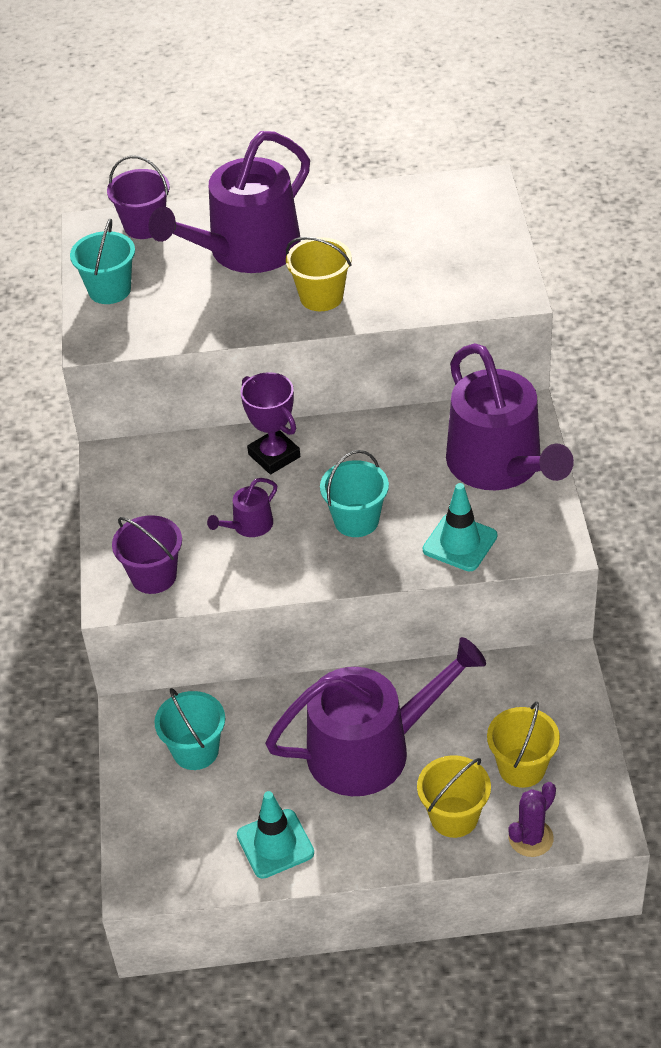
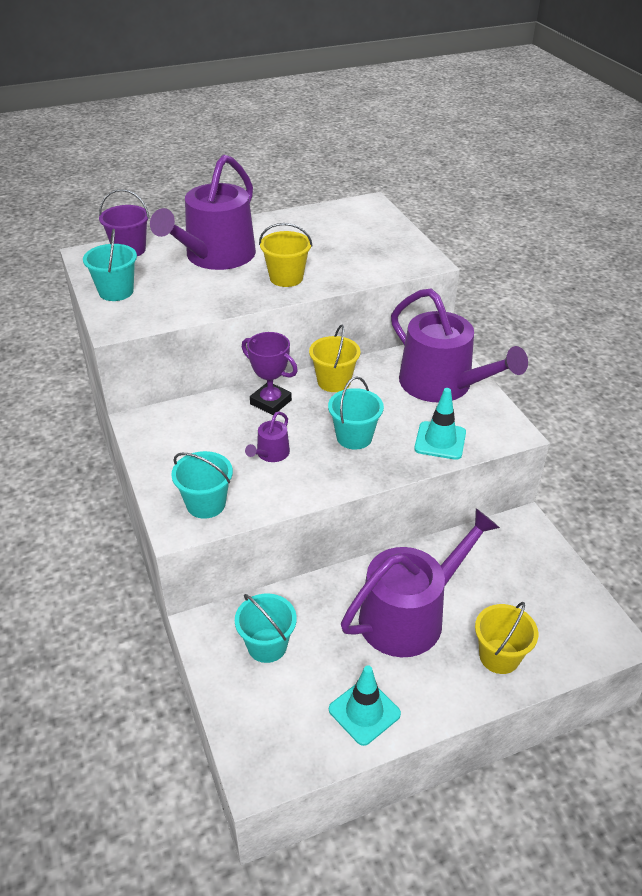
camera: 20 degrees left, 5 degrees down
purple bucket [112,515,182,594] -> turquoise bucket [171,451,233,519]
yellow bucket [487,701,560,788] -> yellow bucket moved to [309,325,361,392]
purple cactus [509,782,556,857] -> none

